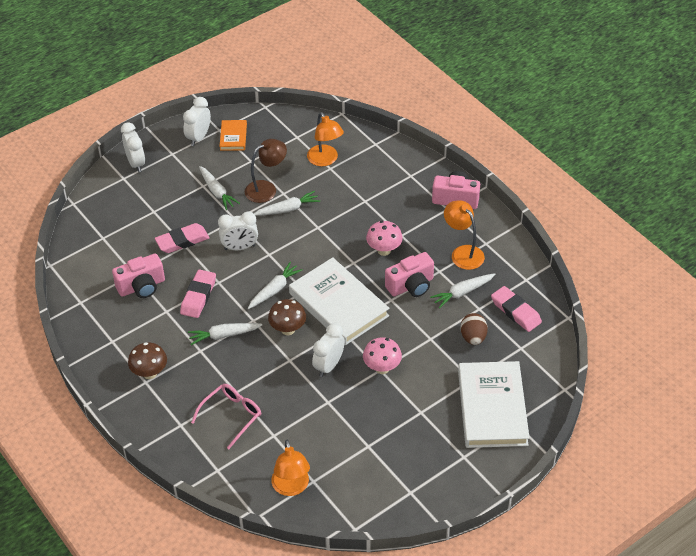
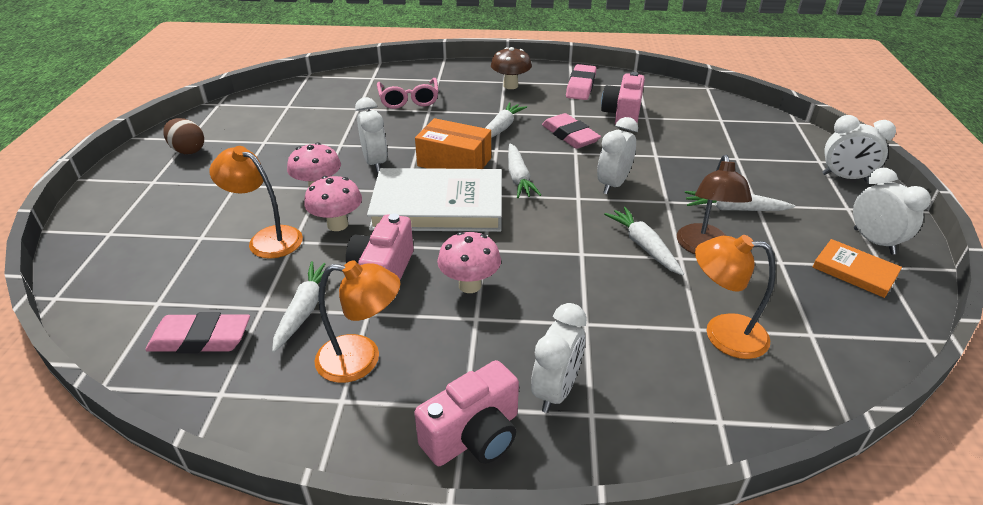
camera: 130 degrees right, 10 degrees down
pink eraser [155,223,209,253] -> pink eraser moved to [566,64,597,100]
white carrot [254,191,320,216] -> white carrot turned 135 degrees clockwise [604,207,684,275]
brown mushroom [268,299,306,335] -> orange box [415,118,491,169]
orange lamp [271,440,310,496] -> orange lamp moved to [210,146,303,259]
white book [458,361,530,448] -> none
brown egg [460,313,488,345] -> brown egg moved to [163,118,204,154]
none -> pink mushroom [304,176,362,231]
none -> white clock [531,303,587,413]

